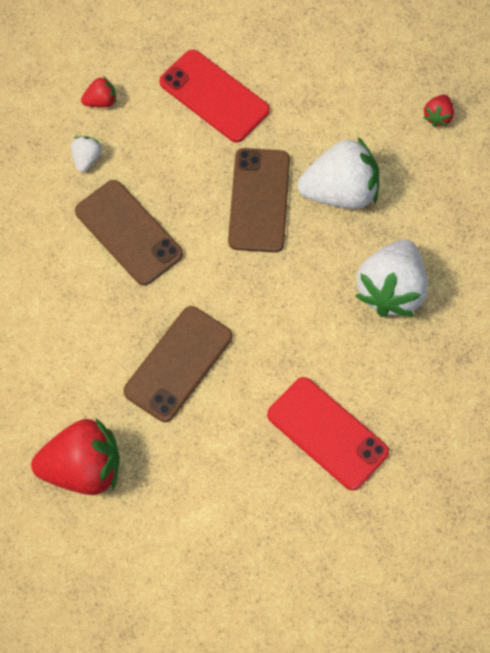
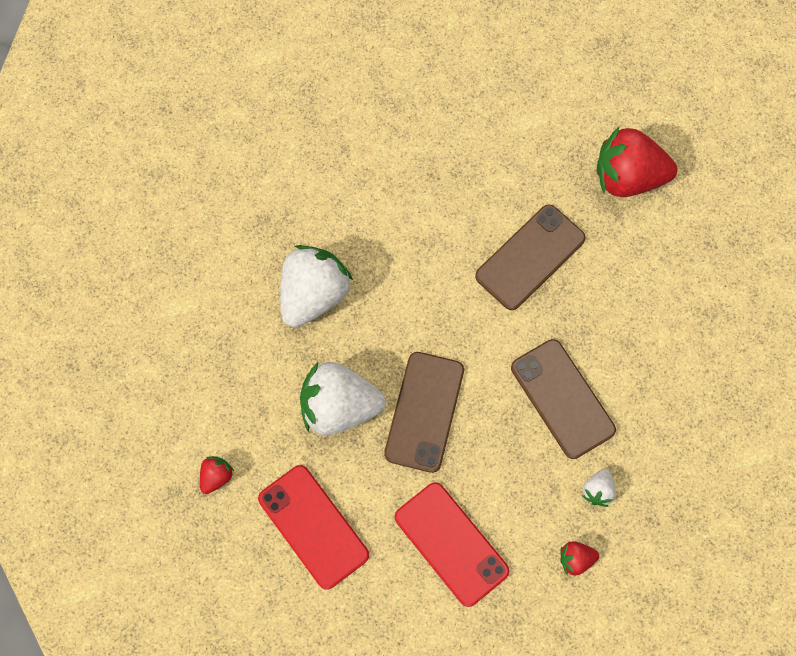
camera: 170 degrees left, 5 degrees up
red phone [267,377,389,490] -> red phone moved to [258,465,369,590]

